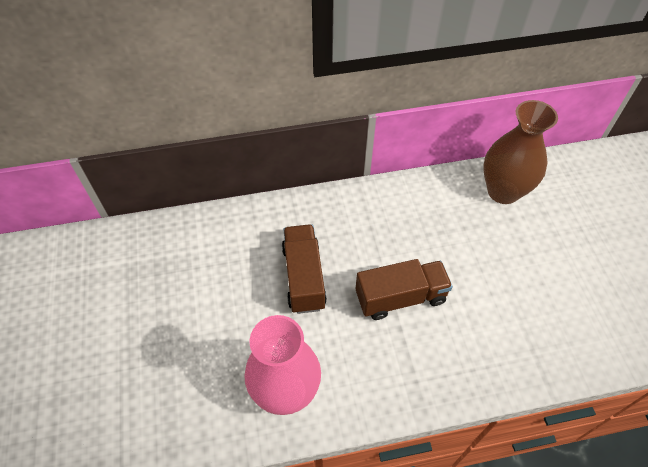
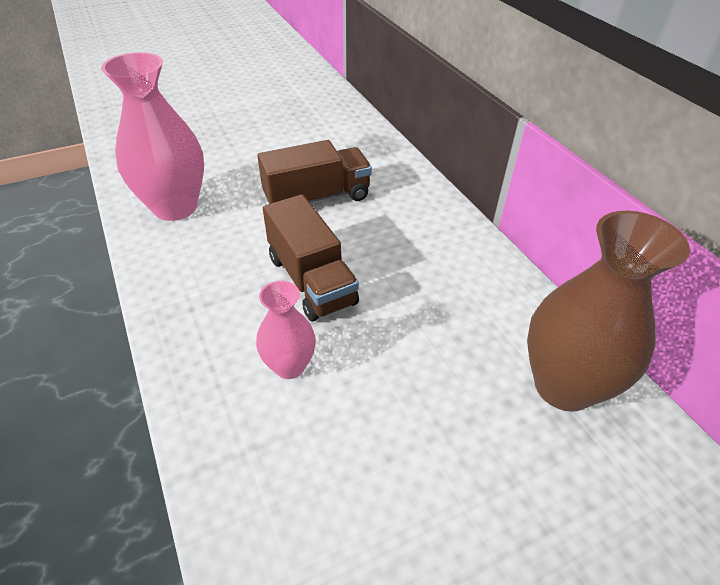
camera: 75 degrees right, 10 degrees down
none -> pink vase [256,281,316,379]

